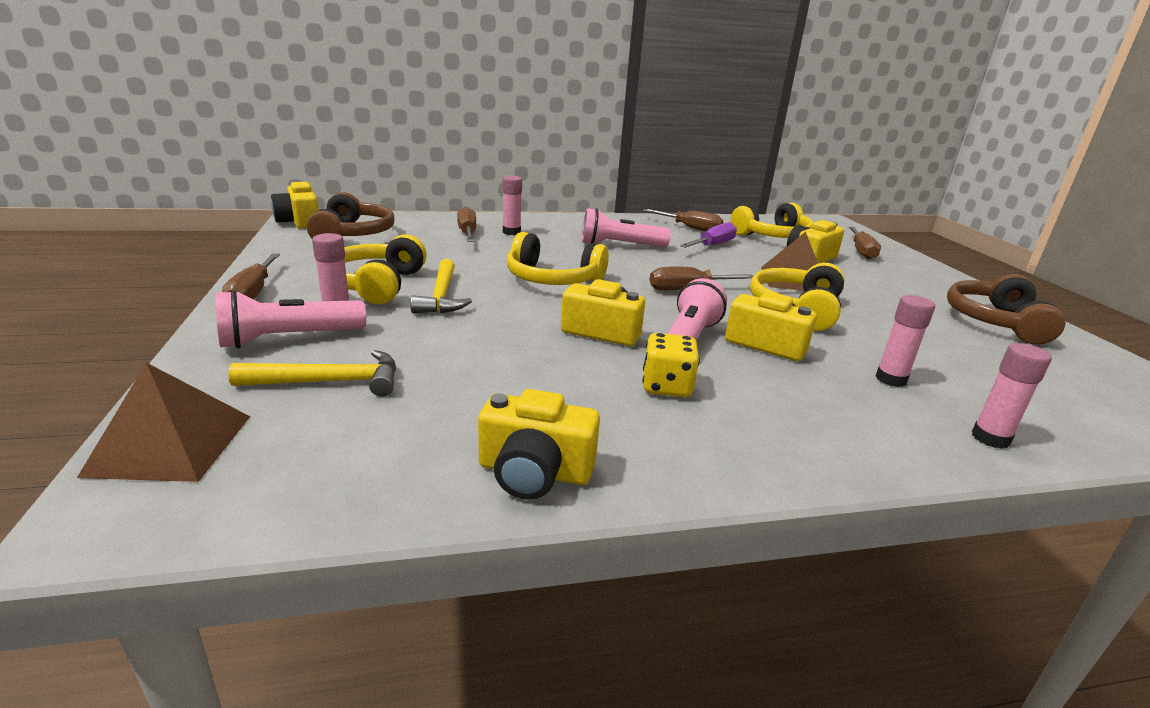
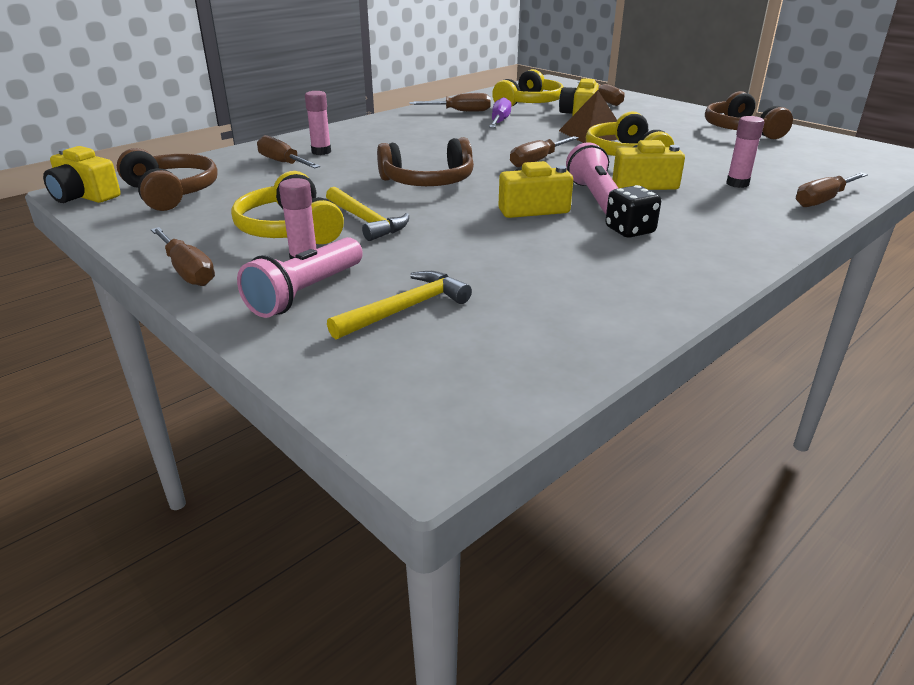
camera: 30 degrees left, 5 degrees up
brown pyramid [77,363,250,482] -> none
yellow camera [478,389,600,500] -> none
yellow headphones [507,232,609,285] -> brown headphones [377,137,474,186]
pink flashlight [582,208,671,247] -> none
yellow dice [643,333,700,397] -> black dice [605,185,661,238]
pink glue stick [972,343,1052,449] -> brown screwdriver [796,173,868,207]

